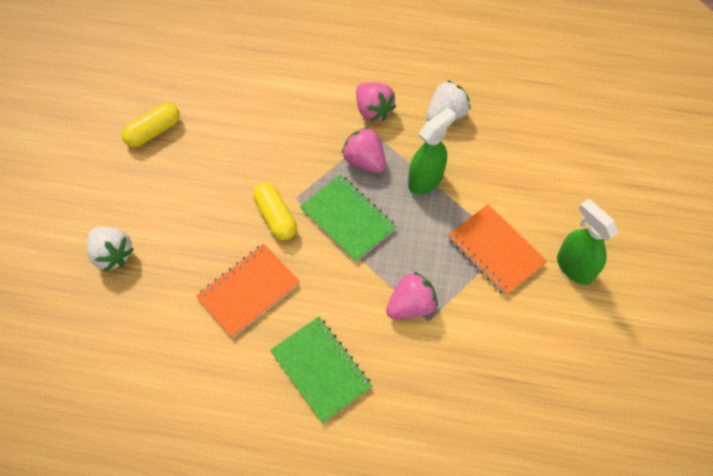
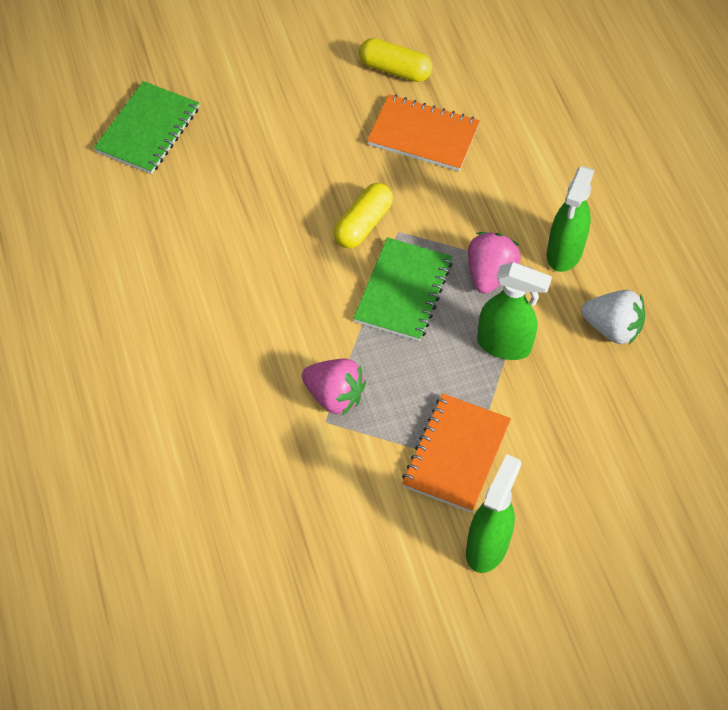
camera: 60 degrees right, 5 degrees down
white strawberry [87,227,134,272] -> none
orange notebook [196,244,300,338] -> orange notebook moved to [367,94,480,171]
green notebook [270,317,372,423] -> green notebook moved to [94,81,199,174]
pink strawberry [356,82,396,122] -> green spray bottle [546,166,594,272]

